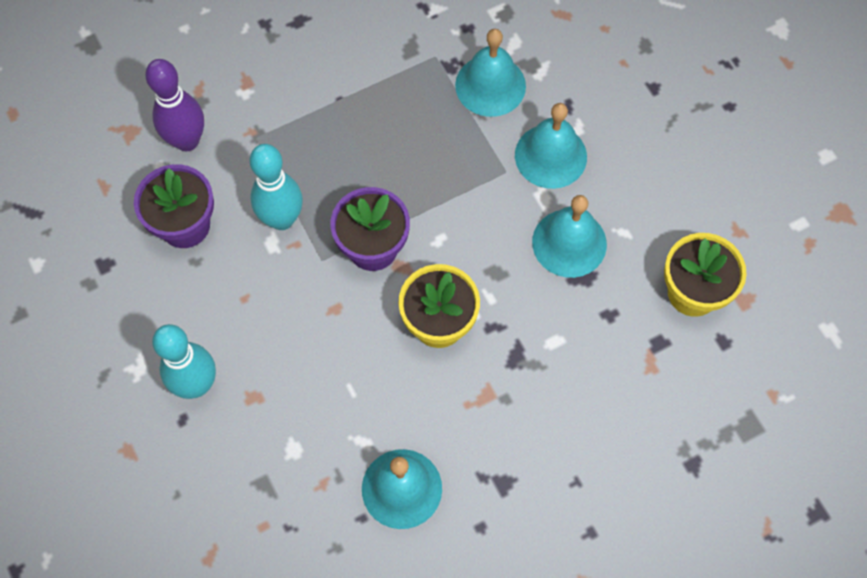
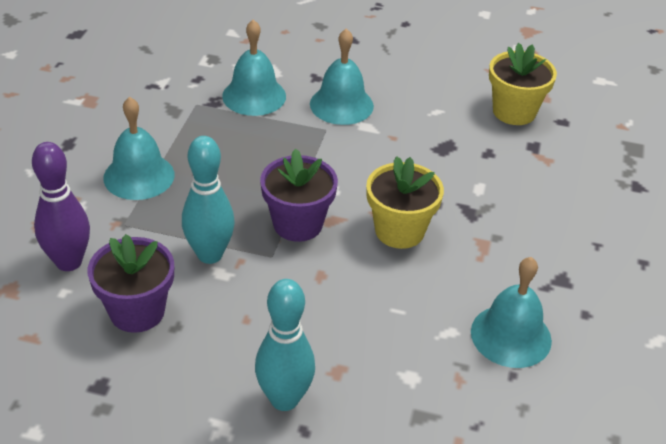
camera: 50 degrees left, 25 degrees down
turquoise bell [532,195,607,278] -> turquoise bell moved to [103,97,175,200]

